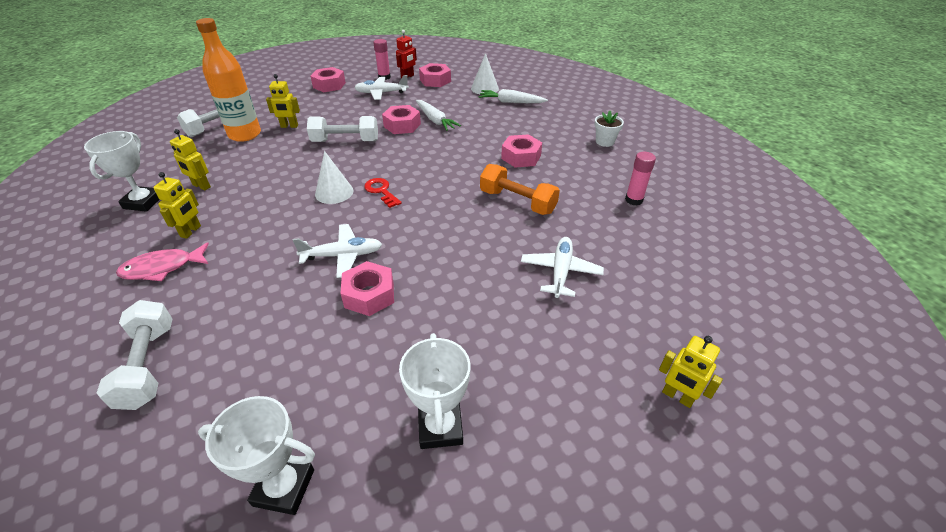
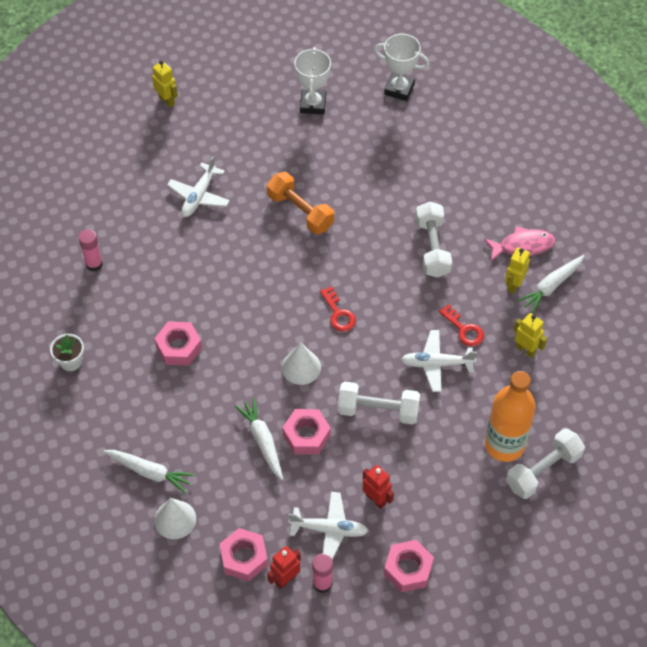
camera: 170 degrees left, 15 degrees up
white trophy [84,131,160,212] -> none
white dumbbell [97,300,173,410] -> white dumbbell moved to [416,202,452,278]
yellow robot [266,74,300,128] -> none
white plane [293,224,382,278] -> white plane moved to [401,330,477,392]
white cone [315,151,353,204] -> white cone moved to [282,342,321,385]
pink nut [340,261,394,316] -> none
orange dumbbell [480,164,560,215] -> orange dumbbell moved to [267,172,334,234]
none -> red robot [363,465,394,509]
none -> red key [439,304,484,346]
none -> white carrot [517,255,585,314]

